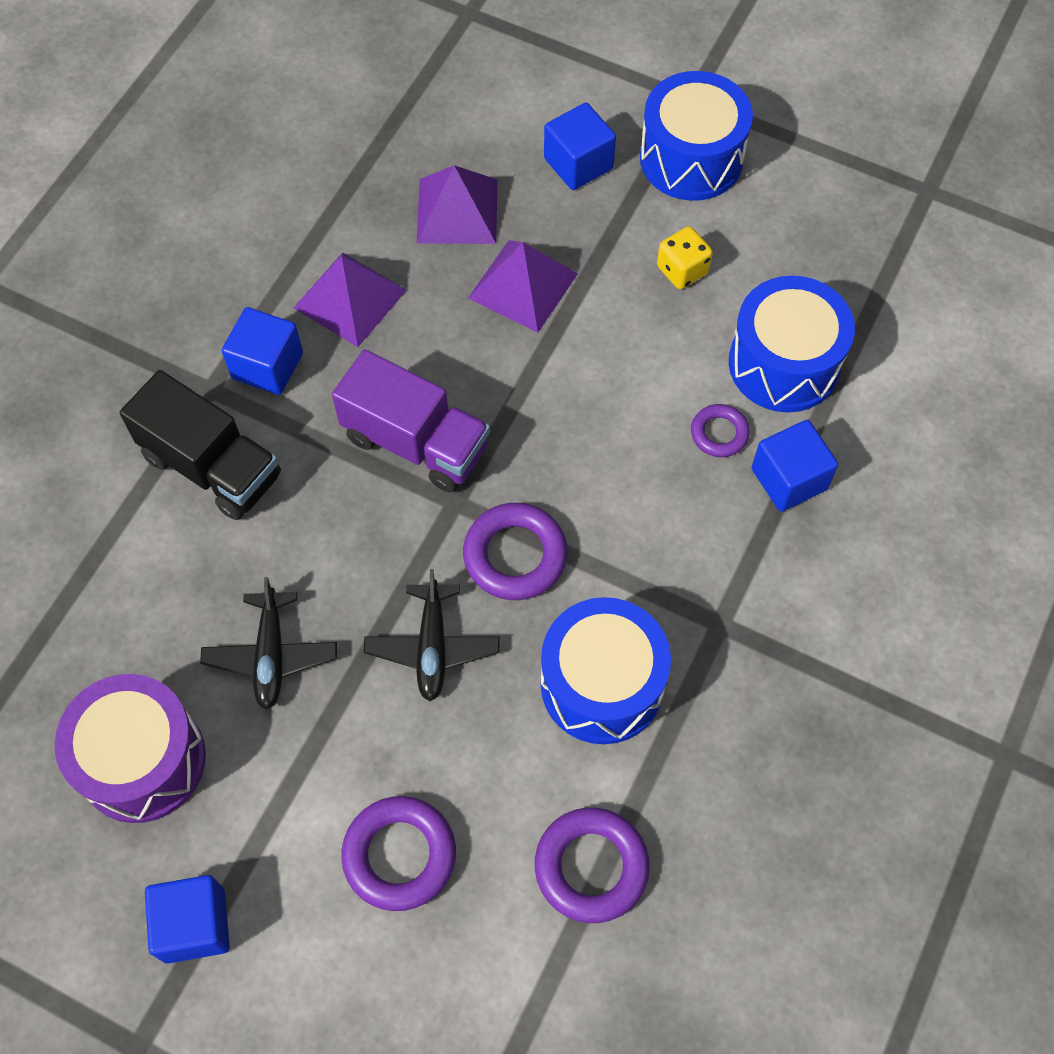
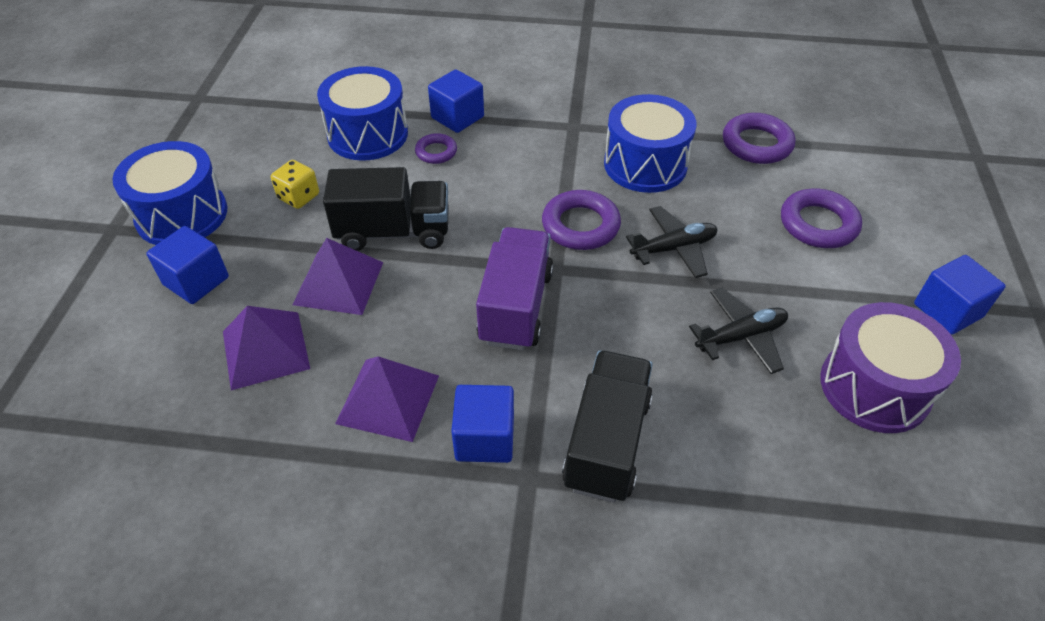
camera: 110 degrees left, 15 degrees down
none -> black truck [323,167,449,251]

